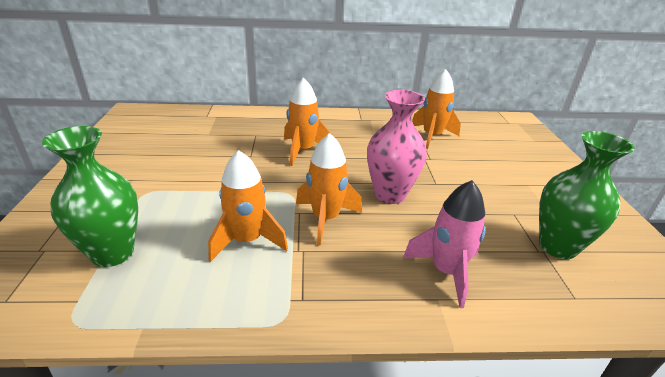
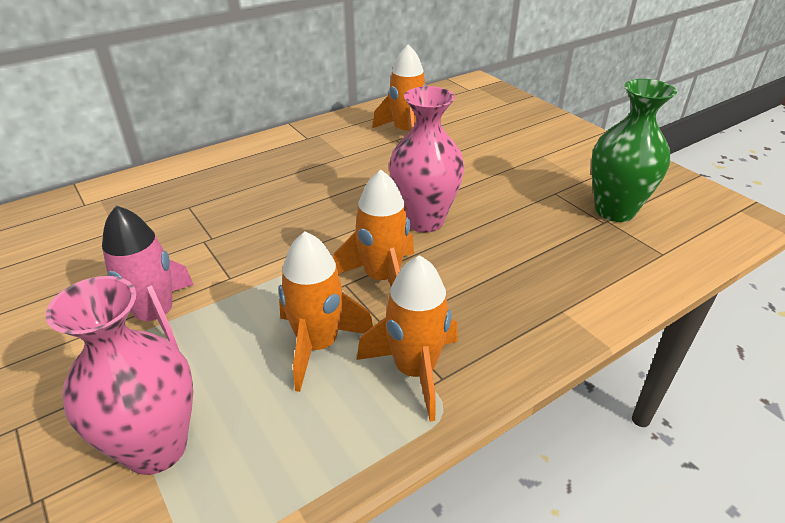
camera: 30 degrees left, 5 degrees up
green vase [42,126,138,267] -> pink vase [45,276,193,475]
orange rocket [284,78,332,166] -> orange rocket moved to [357,255,458,422]
pink rocket [403,180,486,308] -> pink rocket moved to [102,205,194,350]

